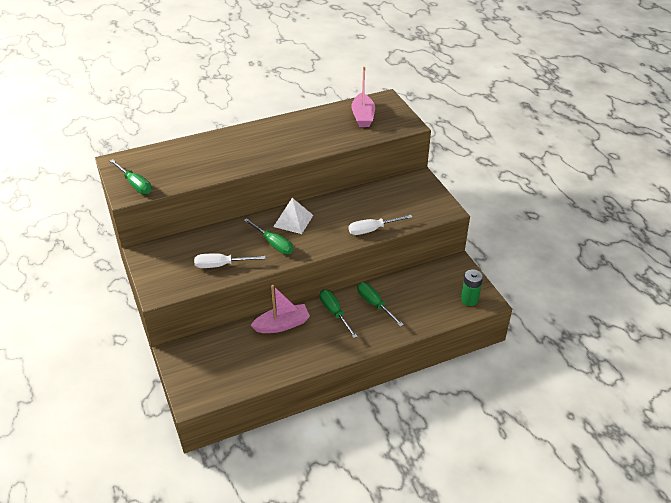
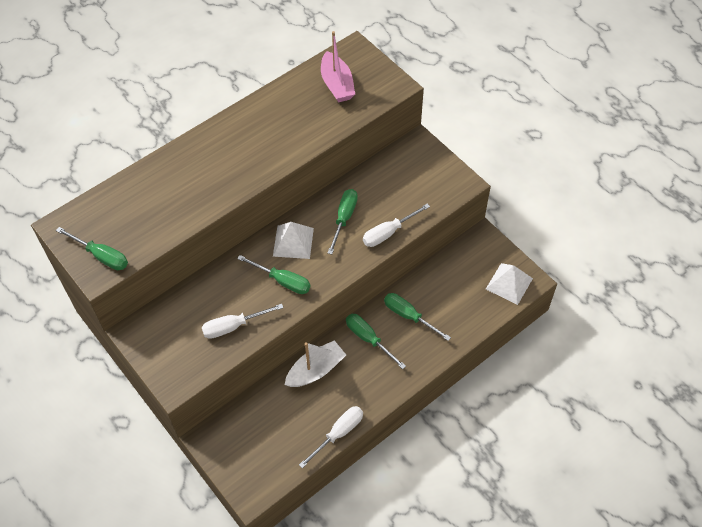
camera: 15 degrees left, 15 degrees up
pink boat [250,285,310,333] -> white boat [285,340,346,387]
green battery [461,269,483,306] -> white pyramid [486,263,533,305]
none -> white screwdriver [299,406,363,468]
none -> green screwdriver [328,189,358,254]

